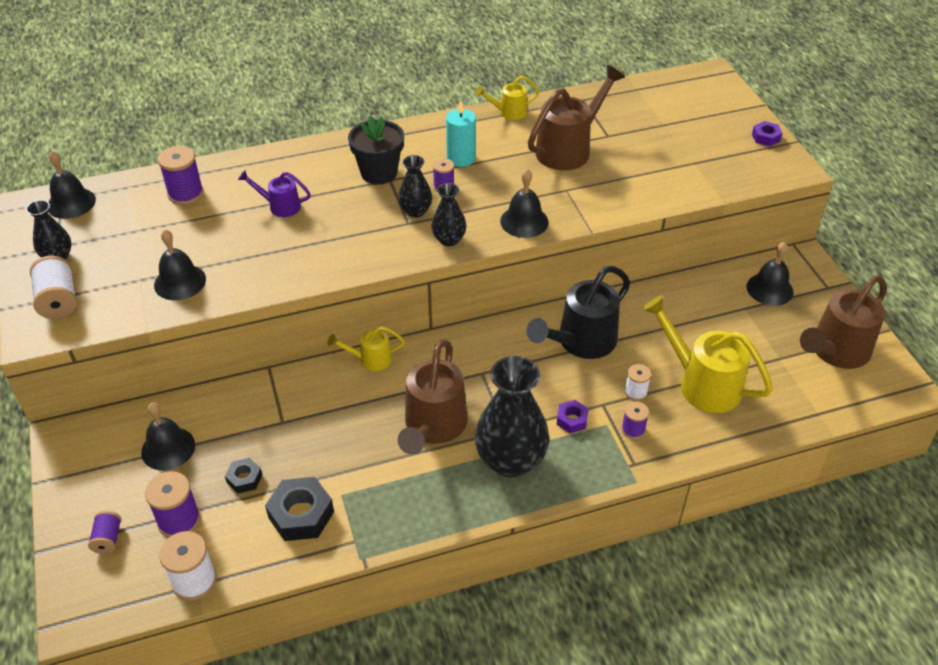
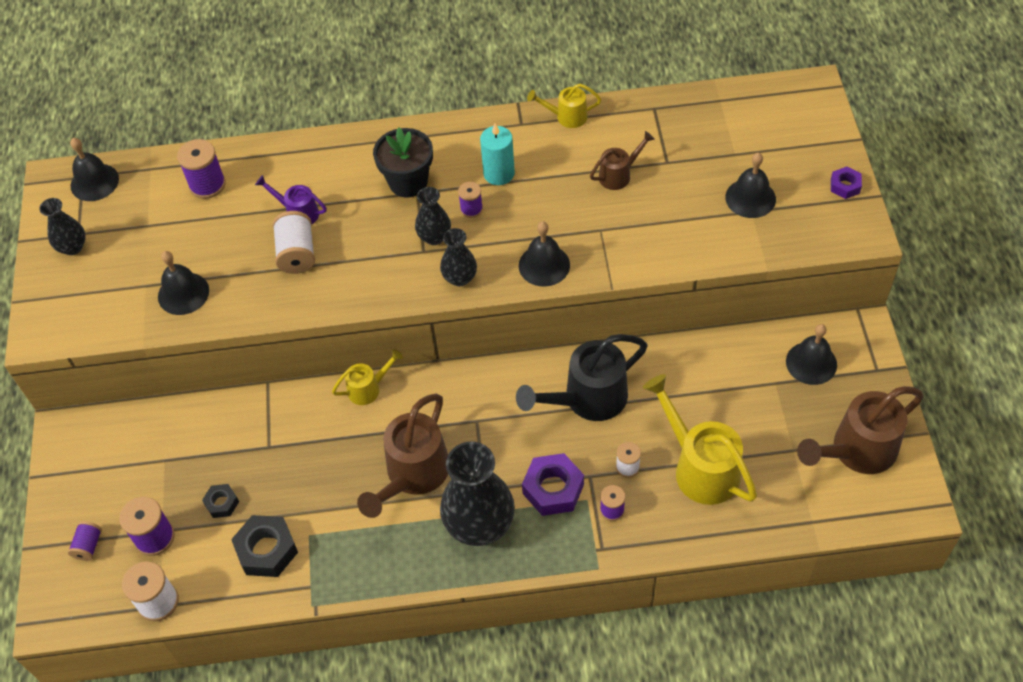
camera: 15 degrees right, 10 degrees up
white spool [30,256,77,319] -> white spool moved to [273,211,315,274]
black bell [141,403,195,471] -> black bell moved to [725,153,776,218]
yellow watering can [327,326,405,371] -> yellow watering can turned 150 degrees clockwise [332,349,403,405]
brown watering can [528,65,625,170] -> brown watering can [590,131,655,190], size x0.53
purple nut [557,400,589,433] -> purple nut [522,453,584,516], size x1.79

